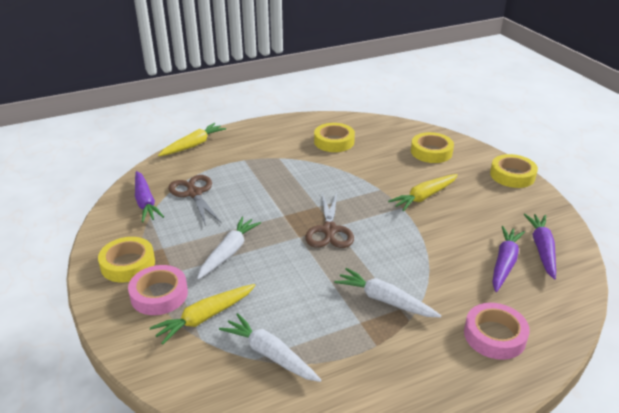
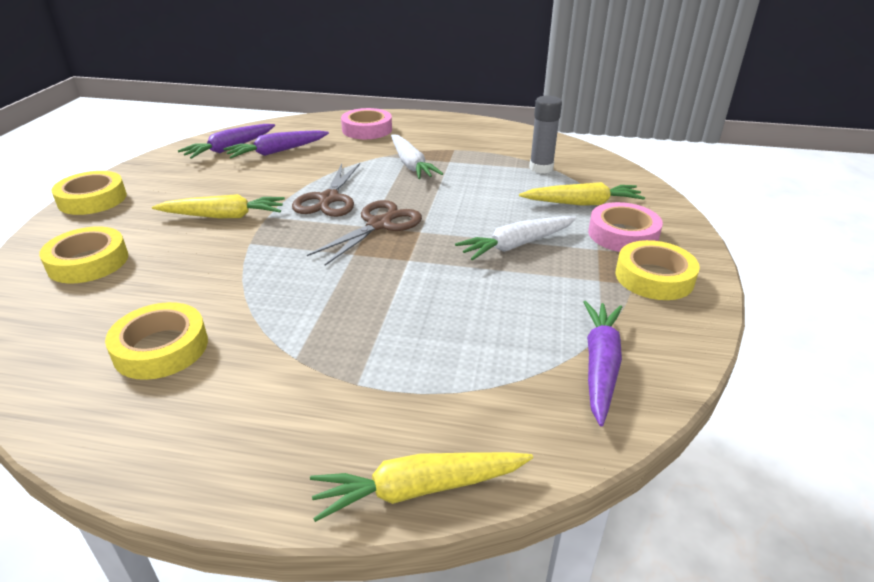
camera: 145 degrees left, 0 degrees up
brown scissors [168,175,221,226] -> brown scissors moved to [292,163,360,217]
white carrot [219,313,321,382] -> grey glue stick [529,96,562,174]

